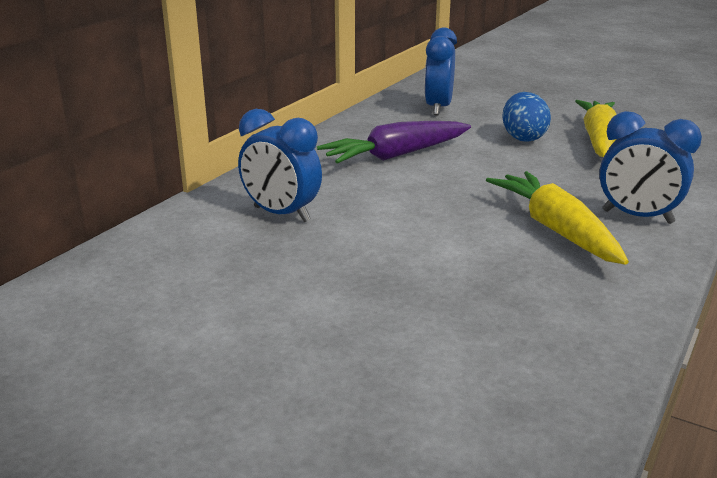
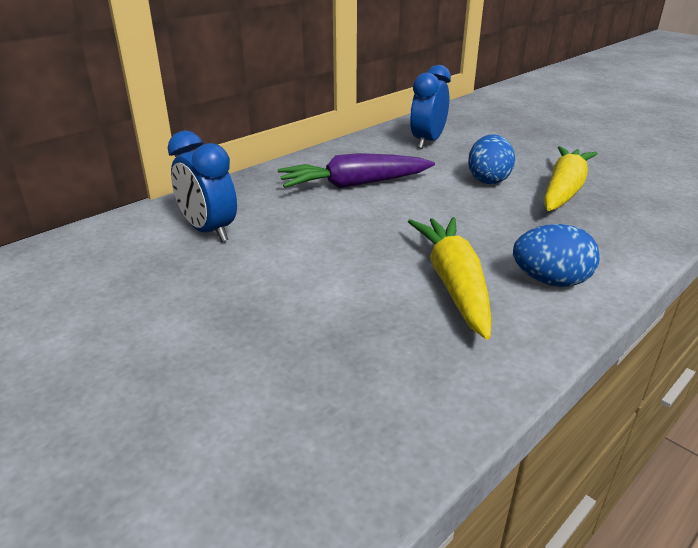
camera: 15 degrees right, 5 degrees up
blue clock [599,111,702,224] -> blue egg [513,224,600,287]

